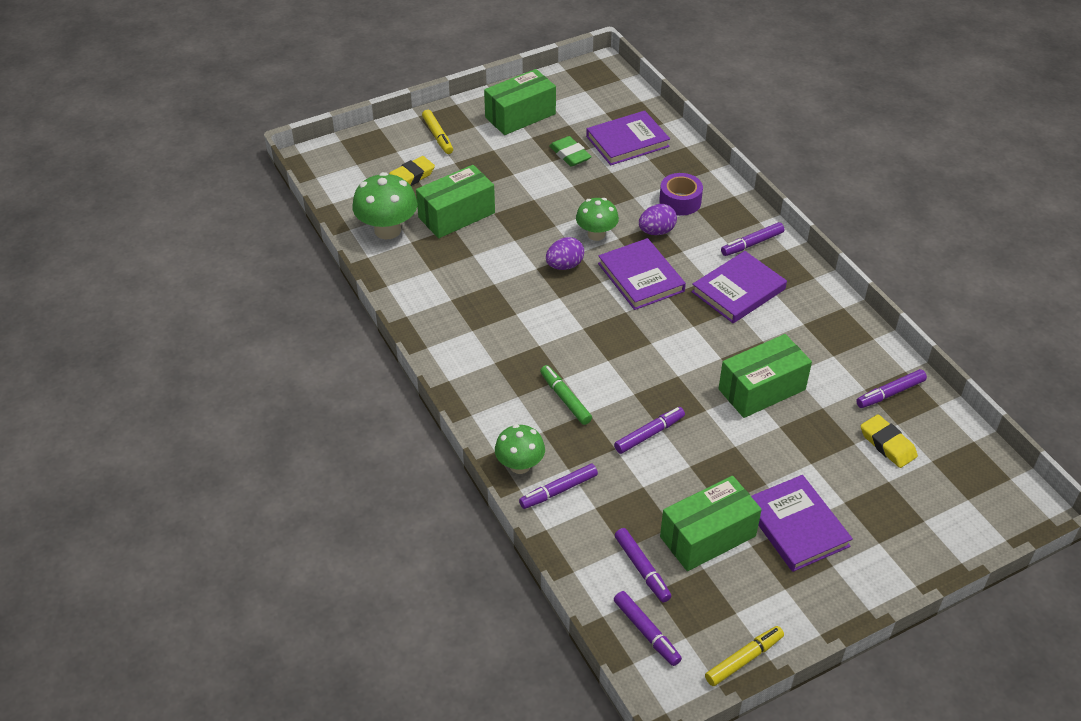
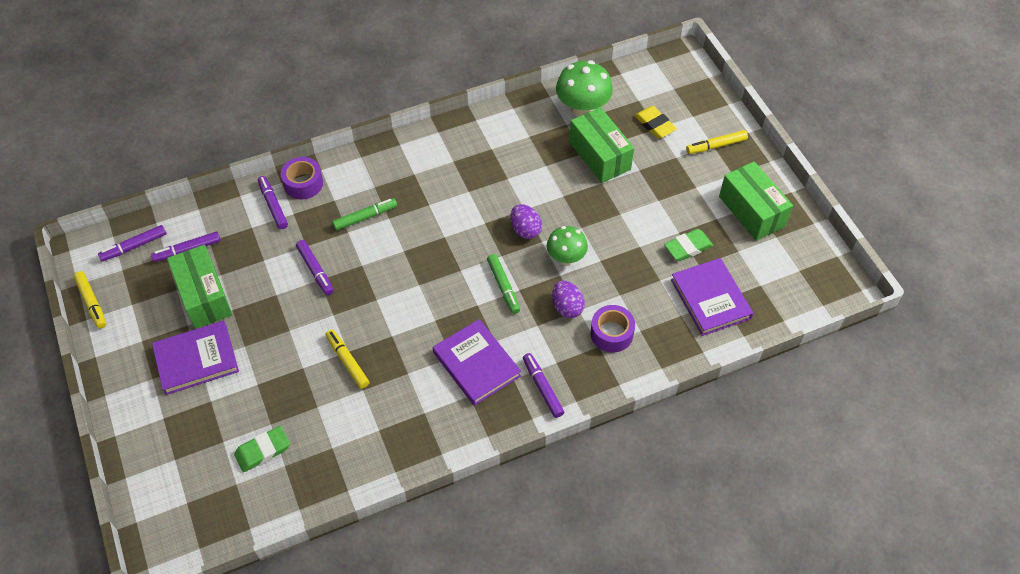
camera: 95 degrees right, 10 degrees up
green mushroom [495,424,545,474] -> purple tape [281,157,323,199]
purple book [598,238,686,310] -> green marker [487,254,520,314]
green box [719,334,812,418] -> yellow marker [325,329,370,389]
purple marker [856,369,927,408] -> none
yellow eraser [861,414,918,468] -> green eraser [234,426,290,472]

